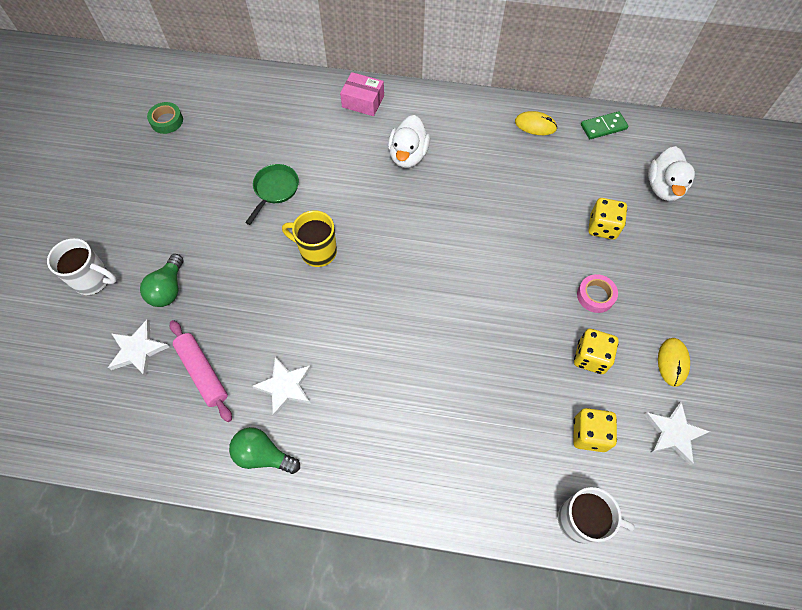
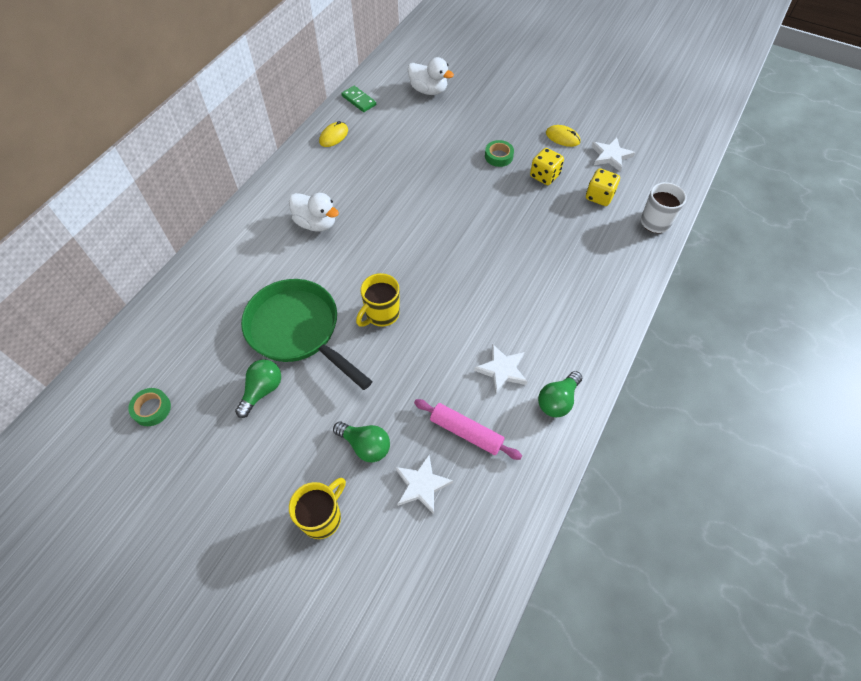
camera: 70 degrees left, 5 degrees down
white mug [47,238,117,295] -> yellow mug [289,478,346,539]
pink rolling pin [170,320,232,422] -> pink rolling pin turned 45 degrees clockwise [414,399,522,460]
green pan [245,164,299,225] -> green pan [241,279,373,390], size x2.06
pink box [340,72,384,116] -> none
pink tape [577,274,618,313] -> green tape [485,140,514,167]
green domino [581,111,629,139] -> green domino turned 45 degrees counterclockwise [341,86,376,112]
yellow dice [588,198,627,240] -> none
none -> green light bulb [235,359,281,418]

